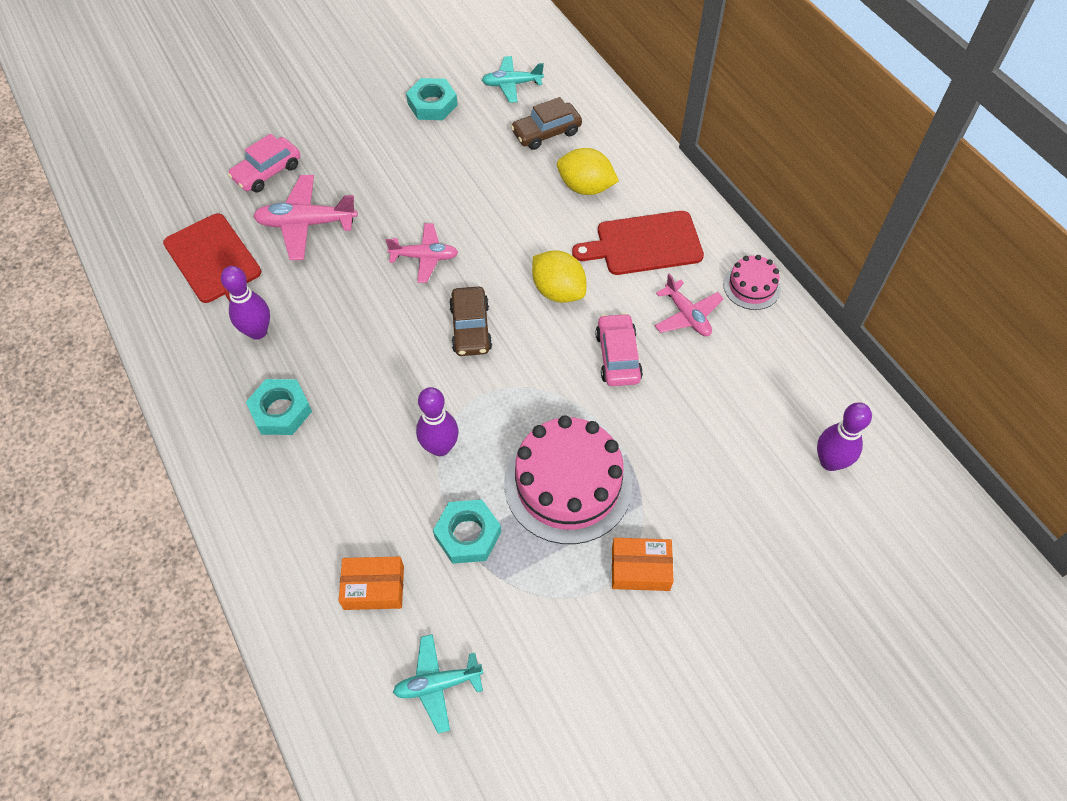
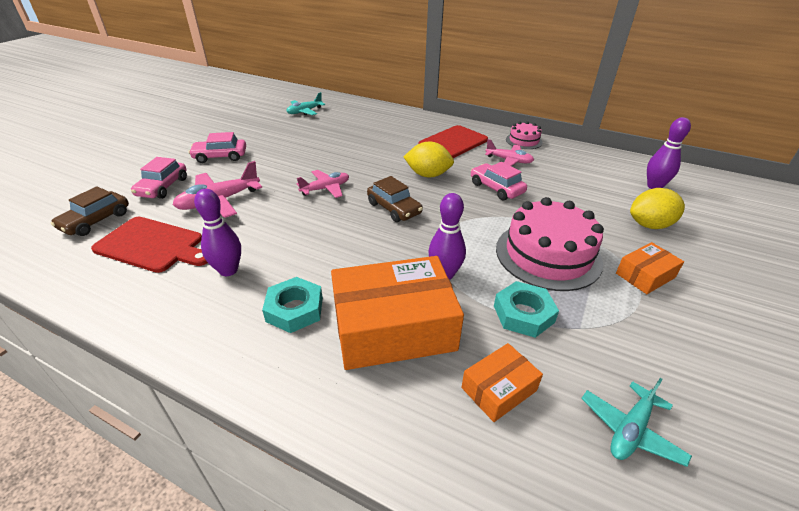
camera: 35 degrees left, 20 degrees down
turquoise nut [406,78,458,120] -> none
brown car [511,97,582,150] -> brown car moved to [51,186,129,236]
yellow lemon [557,148,619,195] -> yellow lemon moved to [630,188,685,229]
none -> pink car [189,132,246,163]
none -> orange box [331,256,464,370]

